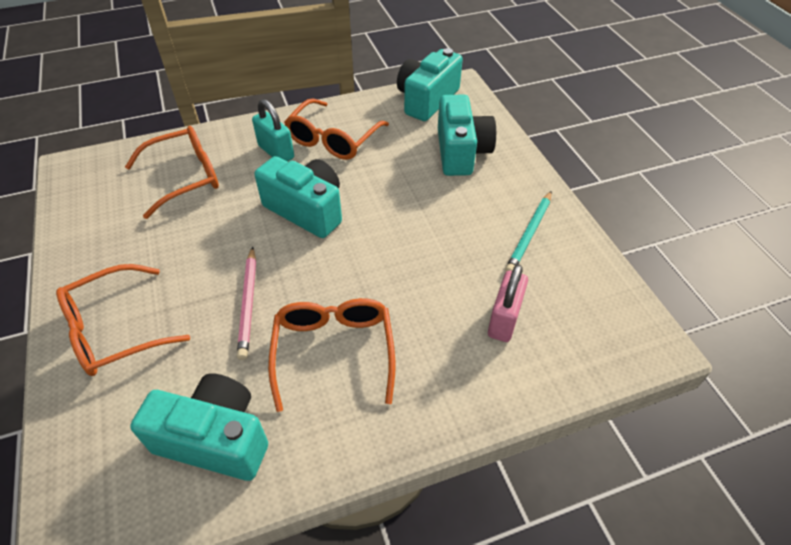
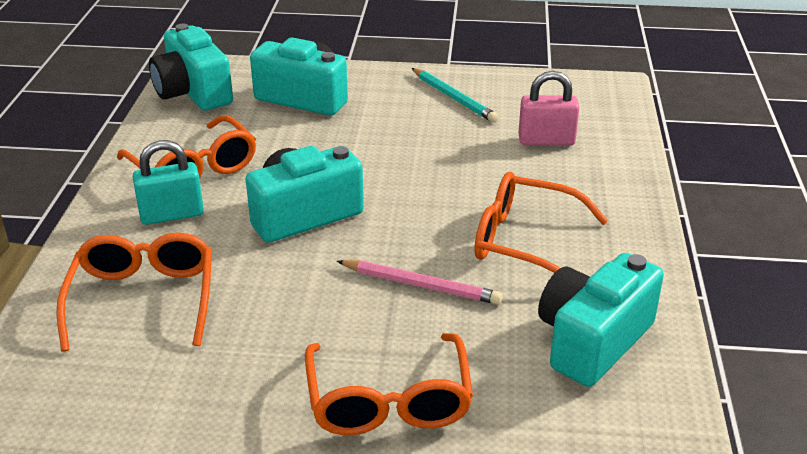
camera: 65 degrees left, 15 degrees down
pink padlock [488,264,528,342] -> pink padlock turned 45 degrees counterclockwise [518,71,580,145]

